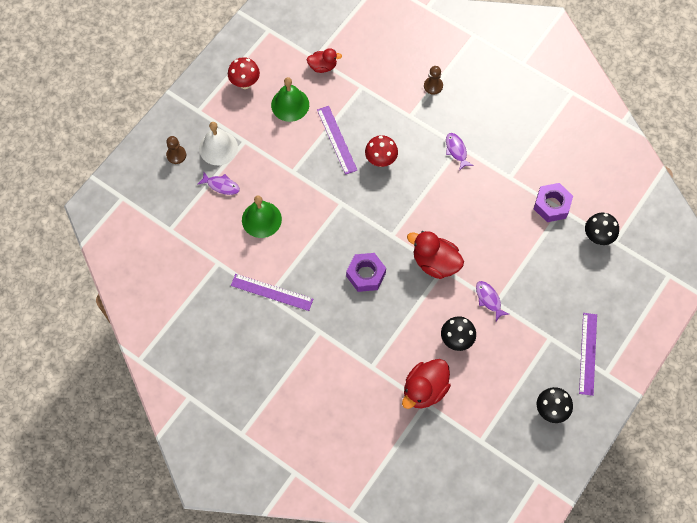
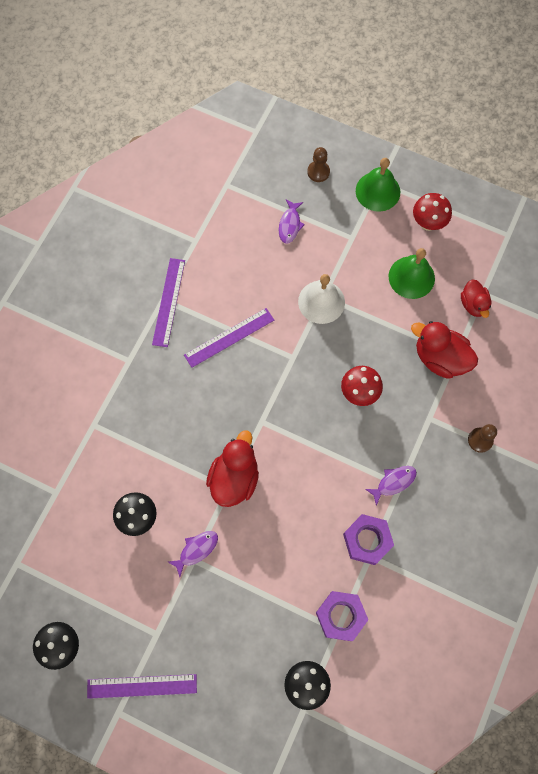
camera: 80 degrees right, 5 degrees up
white bell [199,122,238,165] -> white bell moved to [298,274,345,324]
green bell [242,196,282,238] -> green bell moved to [356,158,400,212]
purple ruler [317,106,357,175] -> purple ruler moved to [184,308,274,368]
purple nut [346,253,386,292] -> purple nut moved to [343,514,394,565]
red duck [402,359,451,409] -> red duck moved to [411,321,478,379]

